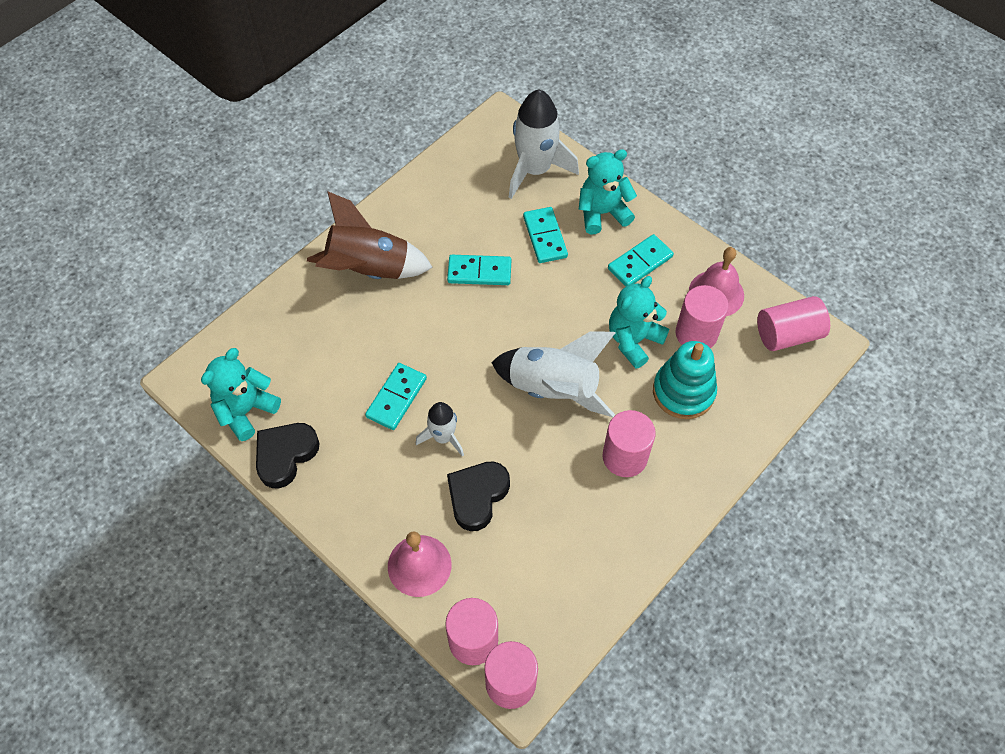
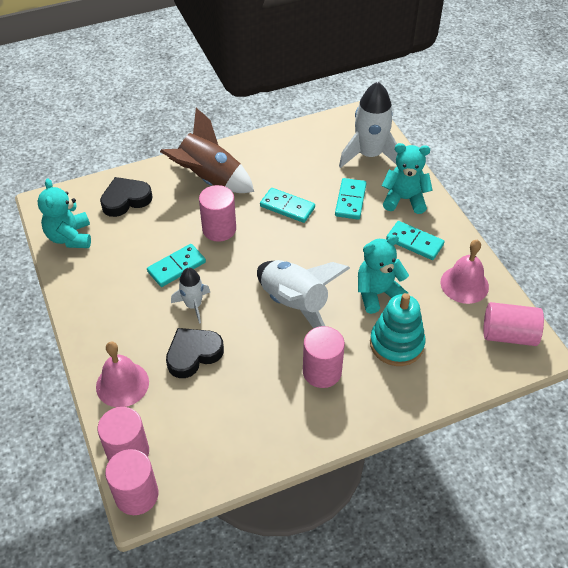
camera: 25 degrees right, 10 degrees down
turquoise teddy bear [201,348,281,441] -> turquoise teddy bear turned 75 degrees counterclockwise [37,178,91,248]
black heart [256,423,320,489] -> black heart moved to [100,177,152,217]
turquoise domino [608,234,674,286] -> turquoise domino turned 45 degrees clockwise [386,221,444,260]
pink cylinder [676,285,729,348] -> pink cylinder moved to [199,185,236,242]

